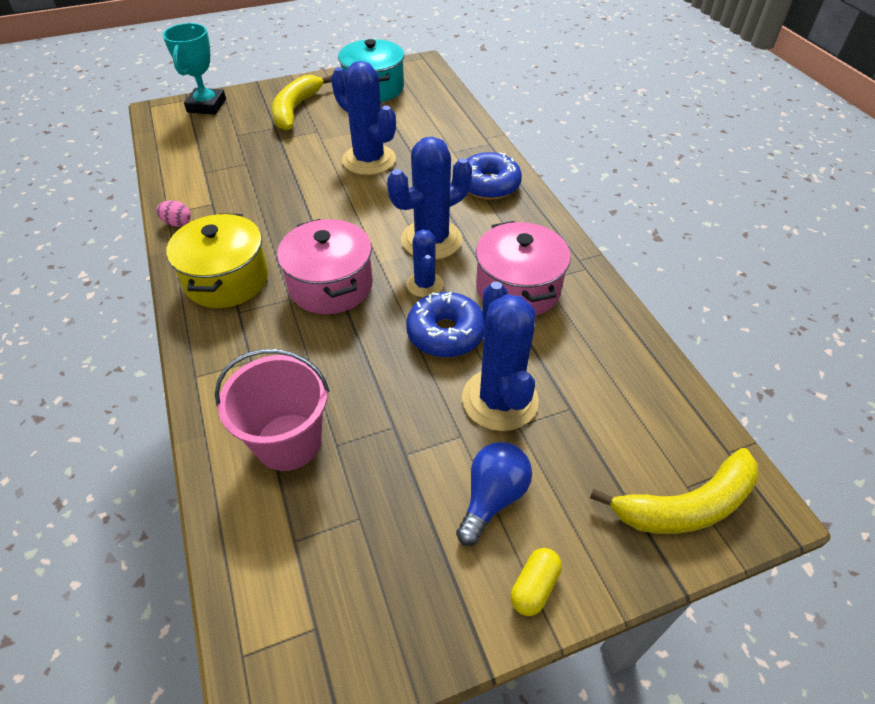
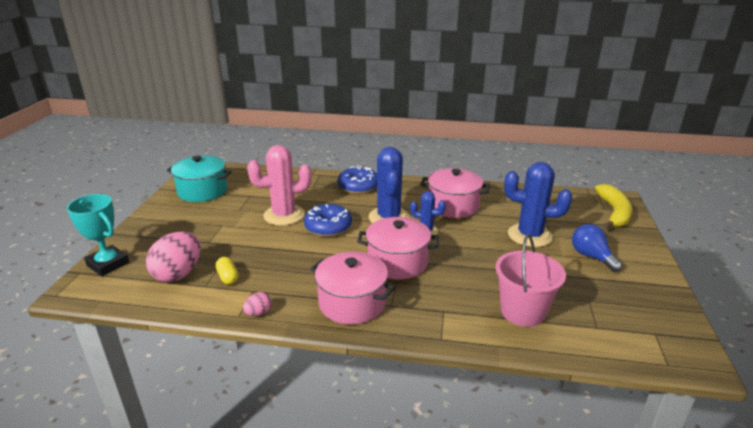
camera: 60 degrees left, 20 degrees down
yellow pot [166,213,269,308] -> pink pot [310,252,395,325]
yellow banana [272,75,332,130] -> none
blue cactus [331,61,396,175] -> pink cactus [247,145,312,226]
blue donut [406,292,485,358] -> blue donut moved to [304,204,352,237]
yellow capsule [511,548,562,616] -> yellow capsule moved to [216,257,239,285]
none -> pink egg [146,231,201,282]

